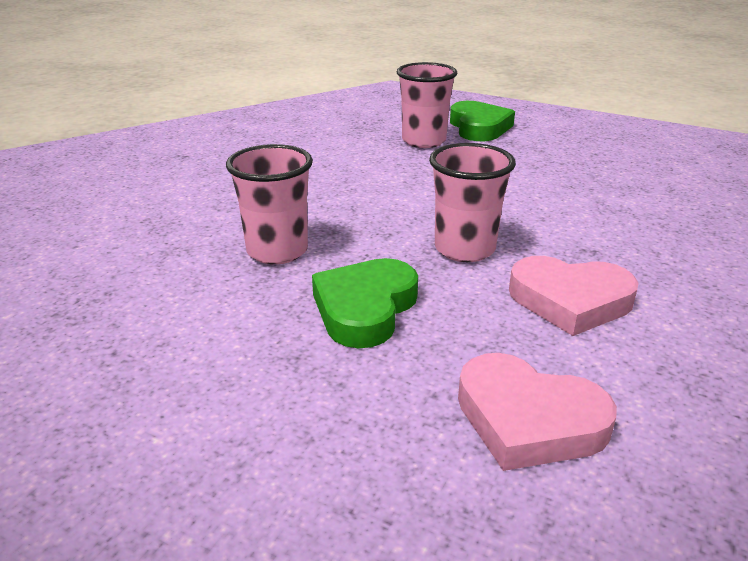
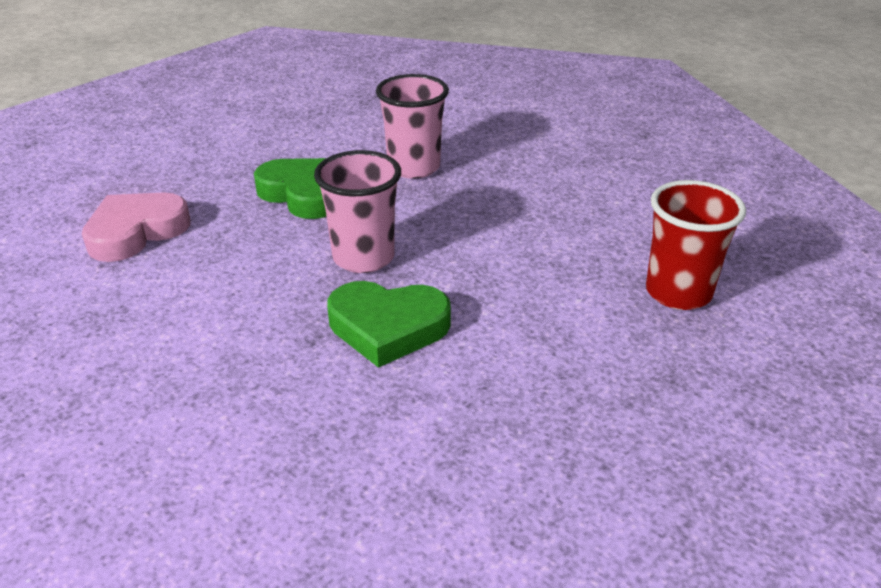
camera: 105 degrees right, 5 degrees up
pink cup [397,62,457,148] -> red cup [646,180,746,310]
green heart [450,101,515,141] -> green heart moved to [327,281,451,368]
pink heart [509,256,638,336] -> none

